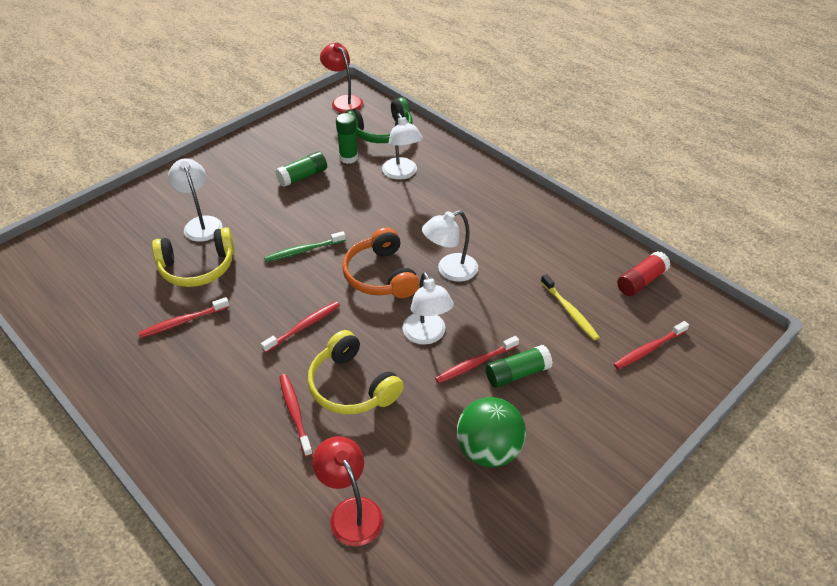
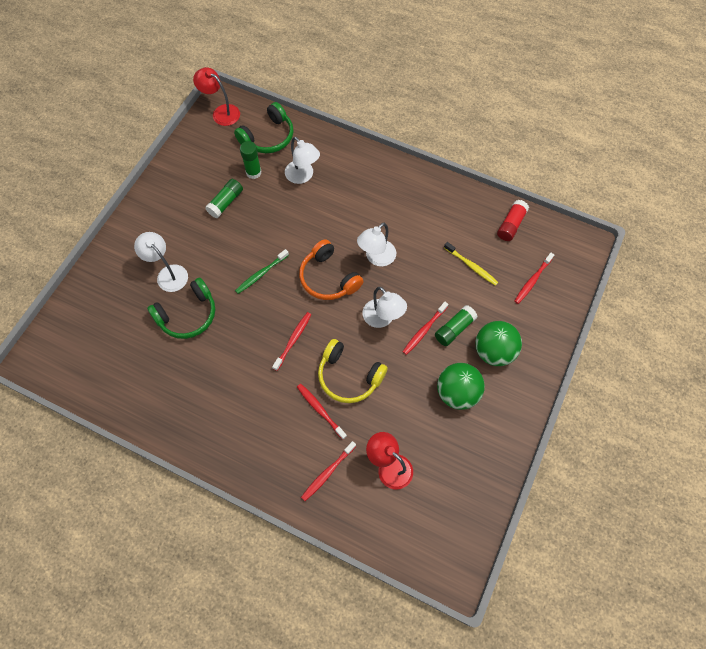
camera: 20 degrees left, 20 degrees up
red toothbrush [138,297,229,338] -> red toothbrush moved to [301,441,356,501]
yellow headphones [152,227,235,287] -> green headphones [147,278,215,339]
none -> green ball [475,321,522,366]

